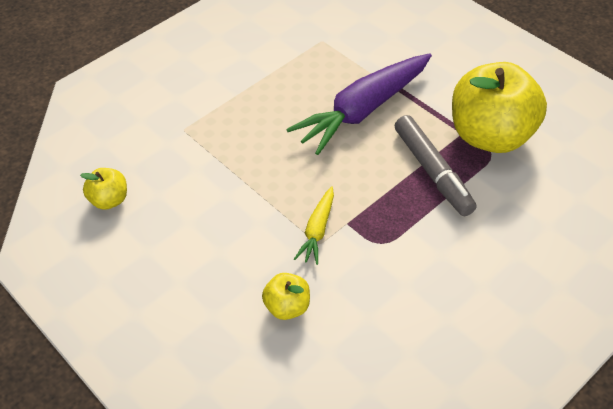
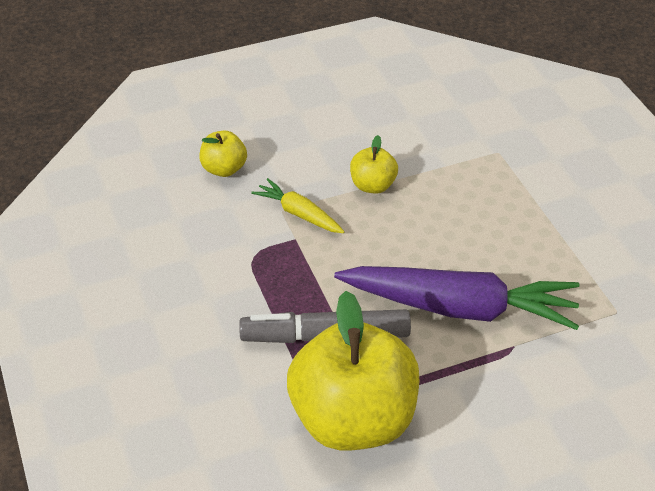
camera: 110 degrees right, 5 degrees down
yellow apple [80,168,127,210] -> yellow apple moved to [350,135,398,194]
purple carrot [286,53,432,155] -> purple carrot turned 120 degrees clockwise [334,266,579,330]

